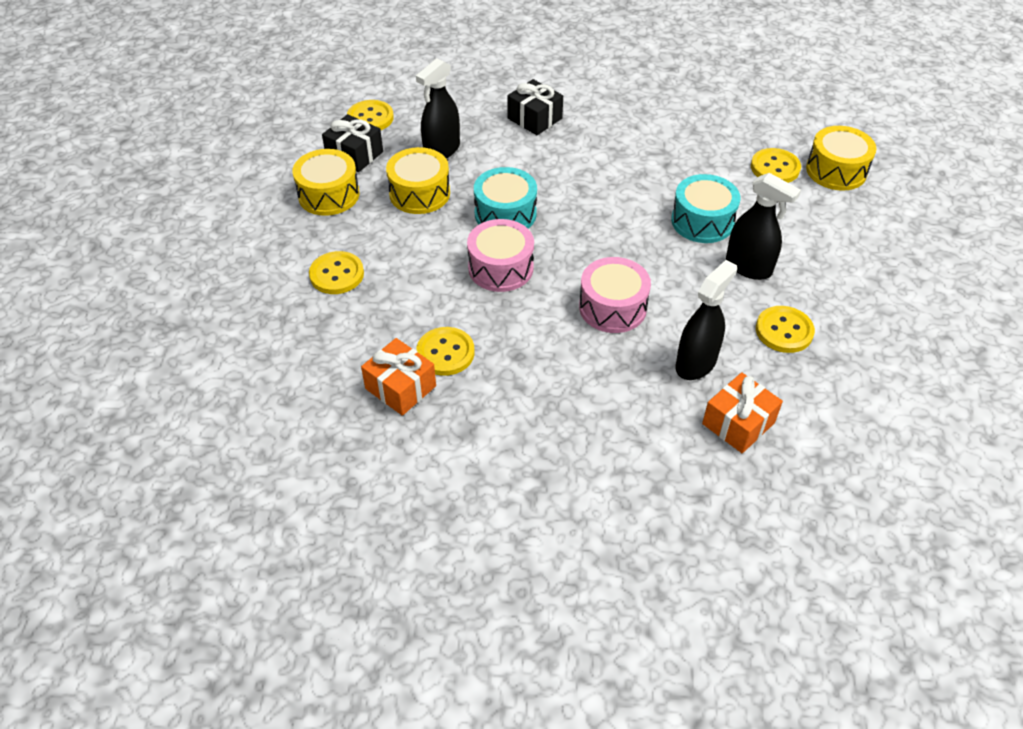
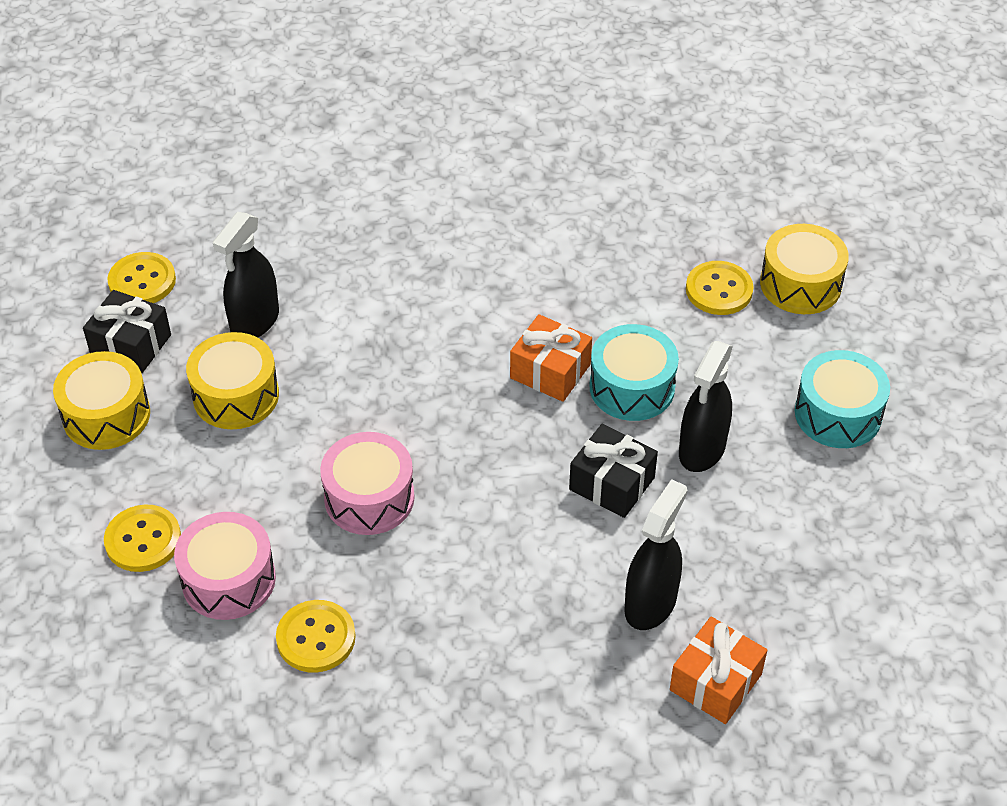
camera: 10 degrees left, 0 degrees up
orange gift [361,338,436,416] -> orange gift moved to [510,314,592,402]
turquoise drum [474,167,537,229] -> turquoise drum moved to [795,350,890,448]
black gift [507,79,563,135] -> black gift moved to [569,424,658,518]
pink drum [579,257,651,333] -> pink drum moved to [174,512,276,620]
black spray bottle [726,173,801,280] -> black spray bottle turned 90 degrees clockwise [679,341,733,472]
yellow button [756,306,815,353] -> none

